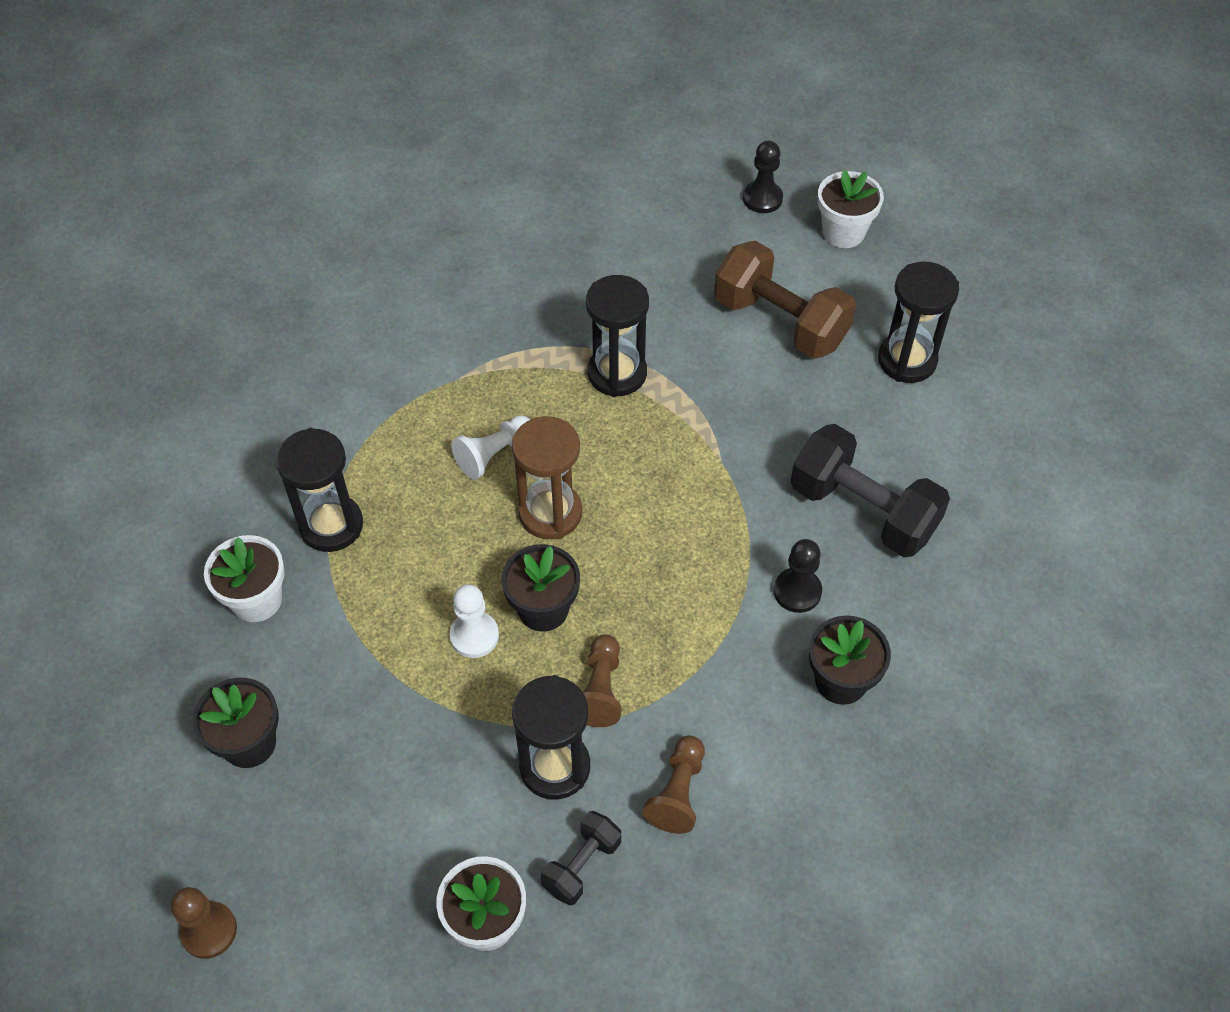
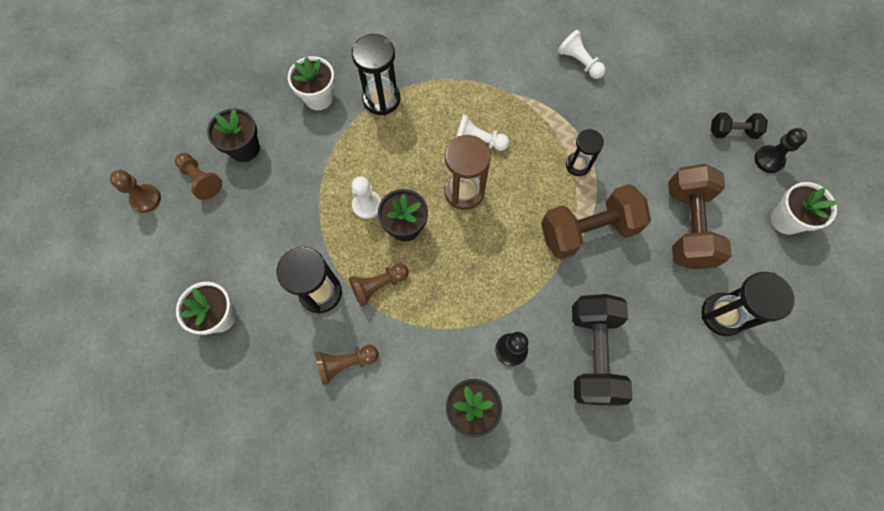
camera: 55 degrees right, 15 degrees up
black dumbbell [541,811,621,906] -> black dumbbell moved to [711,113,768,139]
black hourglass [586,275,649,397] -> black hourglass [566,129,604,176], size x0.63
none -> brown pawn [175,153,222,200]
none -> brown dumbbell [541,184,651,260]
none -> white pawn [558,30,606,79]

